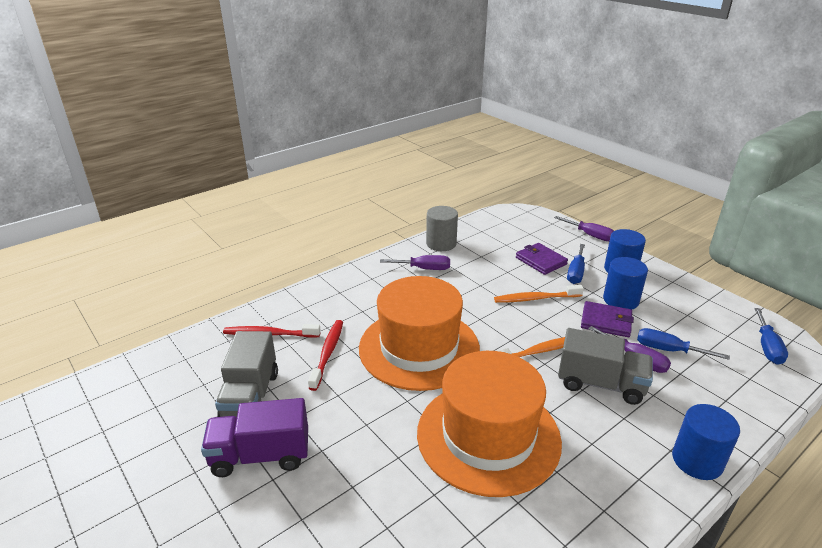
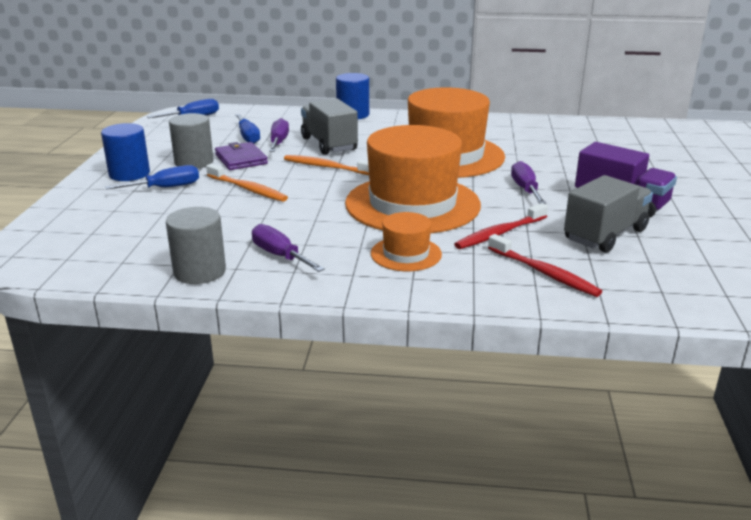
camera: 135 degrees left, 5 degrees down
purple wallet [516,243,568,275] -> none
purple screwdriver [554,216,614,242] -> purple screwdriver moved to [511,161,546,204]
blue cylinder [603,257,648,310] -> grey cylinder [169,113,214,169]
none -> orange hat [371,212,442,271]

